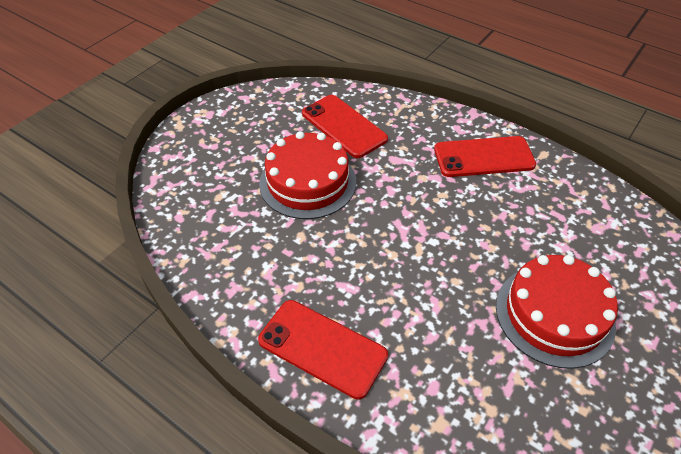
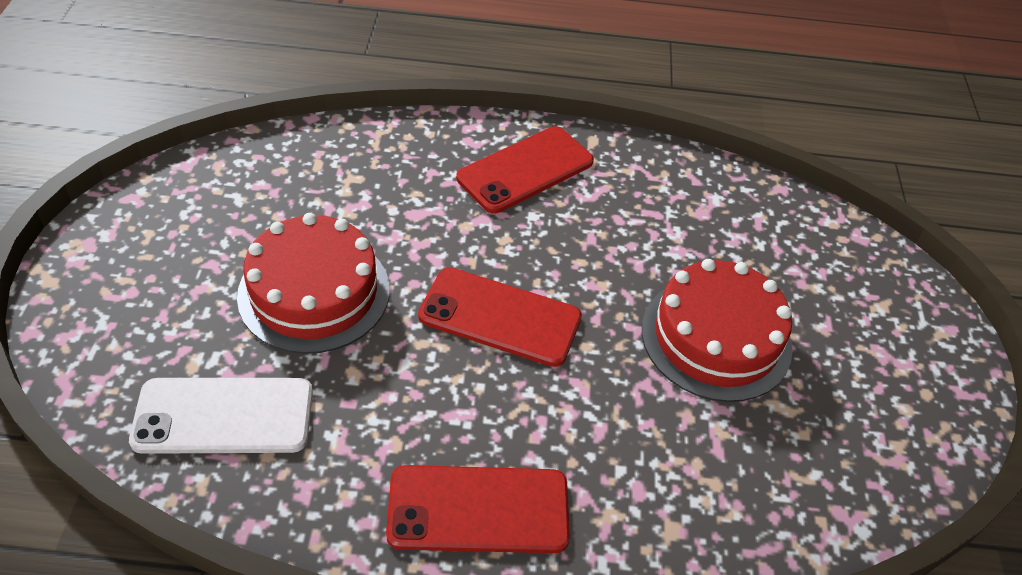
camera: 35 degrees left, 0 degrees up
red phone [302,95,388,158] -> red phone moved to [418,267,582,367]
none -> white phone [129,378,313,454]

